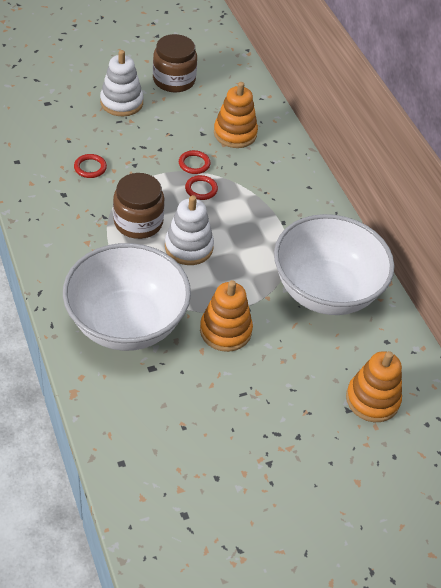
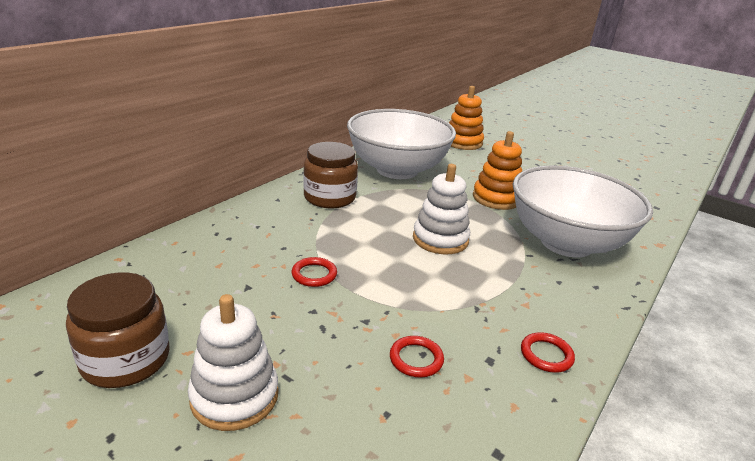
camera: 120 degrees left, 20 degrees down
brown jar [113,173,164,239] -> brown jar moved to [303,142,358,208]
red ring [185,175,218,200] -> red ring moved to [521,332,575,373]
orange stacking toy [214,82,258,148] -> none

